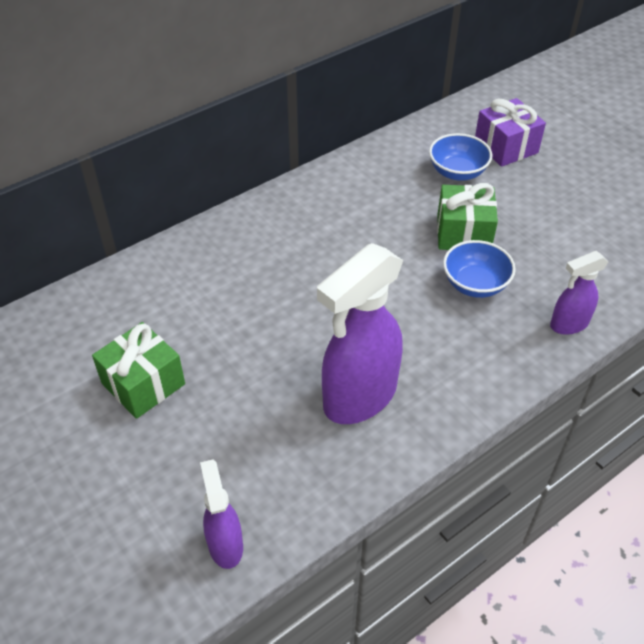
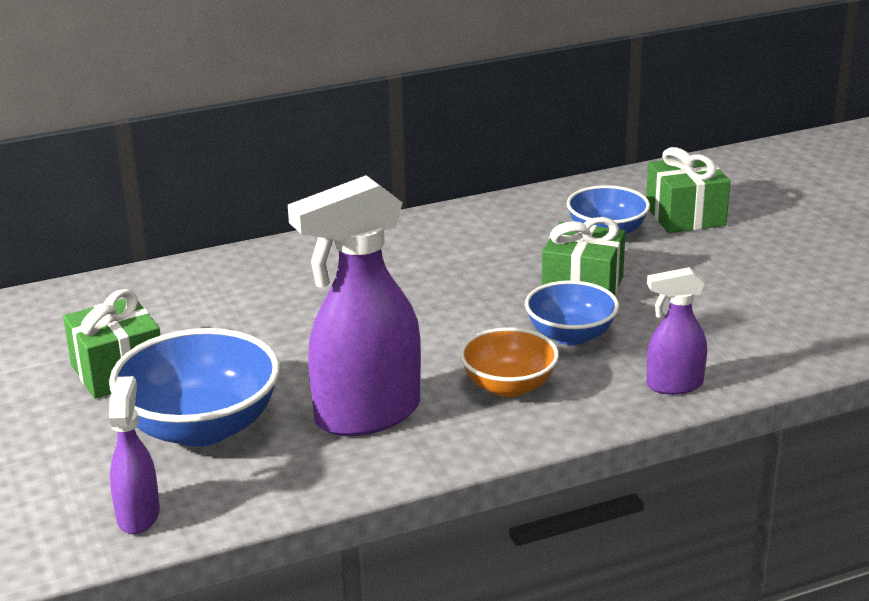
camera: 15 degrees right, 20 degrees down
purple gift [475,98,546,167] -> green gift [646,147,730,233]
none -> blue bowl [109,328,280,447]
none -> orange bowl [460,327,559,397]

